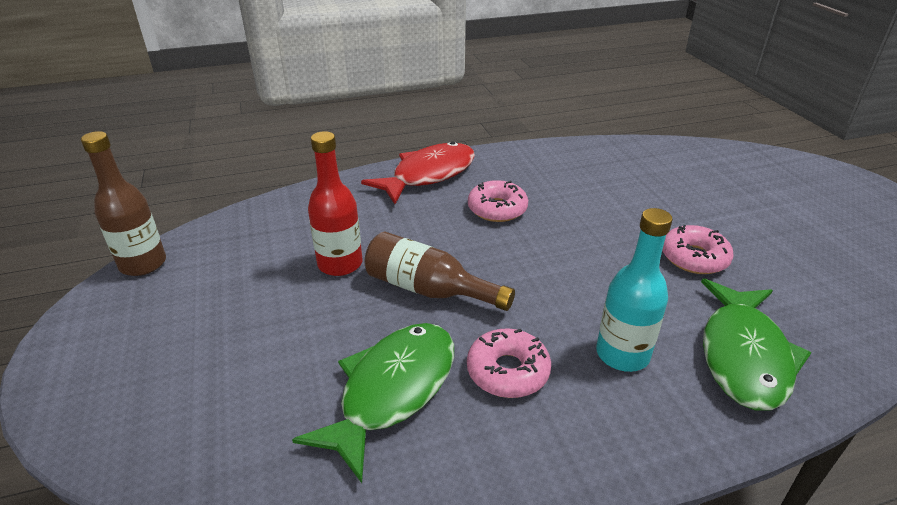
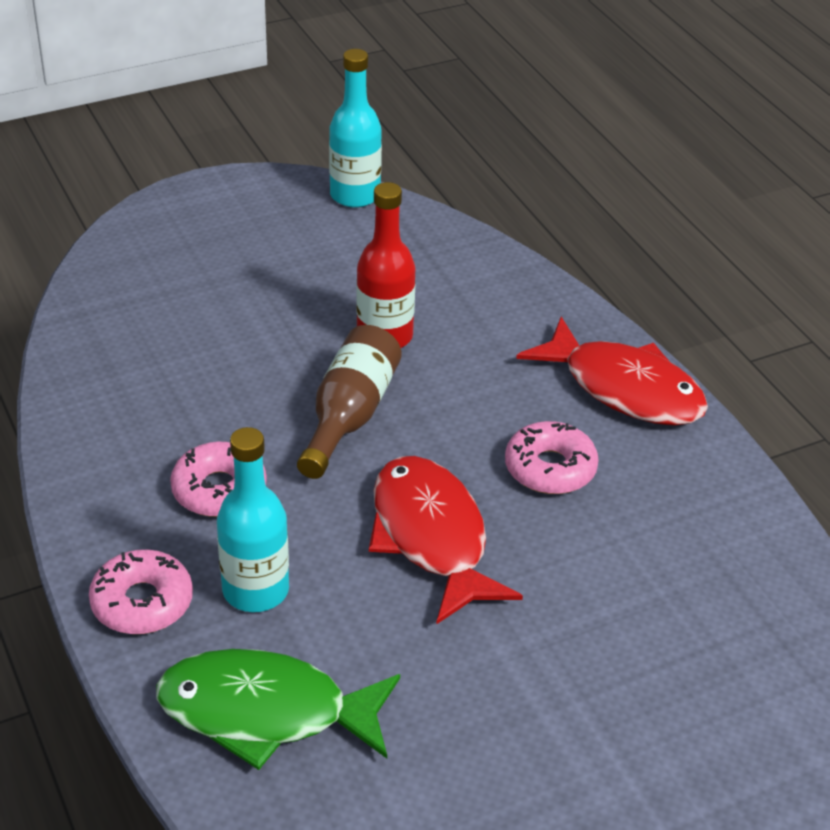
camera: 80 degrees right, 5 degrees up
brown bottle [81,131,166,276] -> turquoise bottle [329,49,382,208]
green fish [292,323,454,483] -> none
pink donut [662,225,734,274] -> pink donut moved to [89,550,193,634]
none -> red fish [369,456,523,625]

